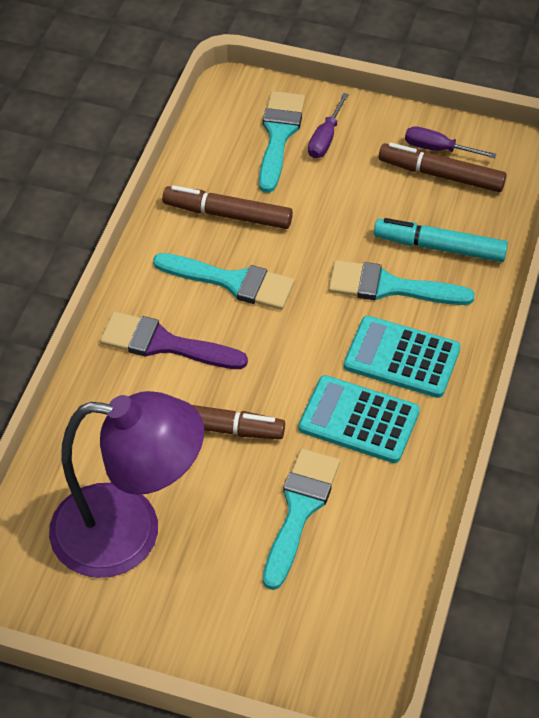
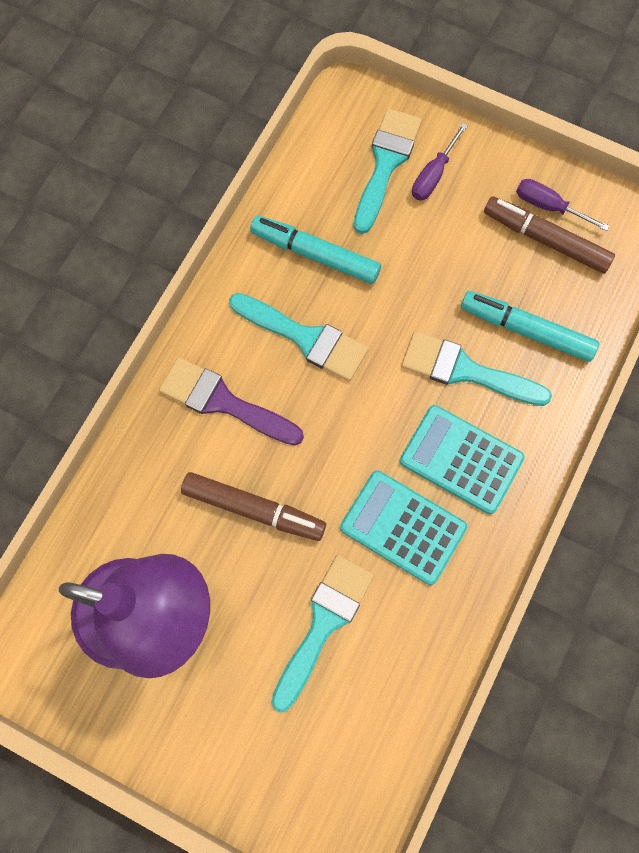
camera: 10 degrees right, 20 degrees up
brown marker [162,185,293,229] -> turquoise marker [250,215,381,284]

